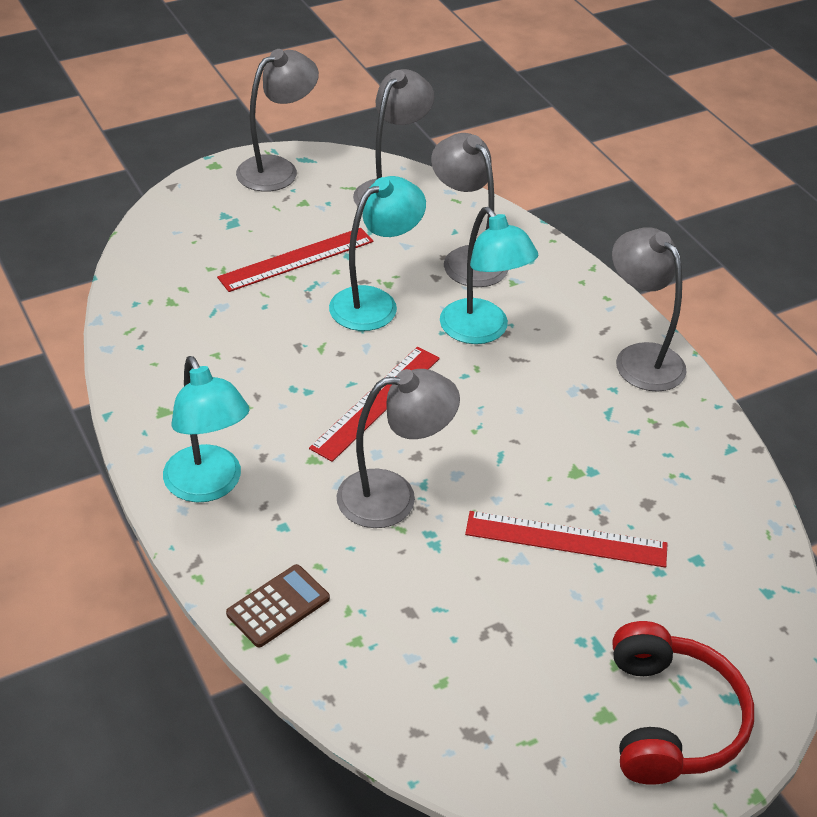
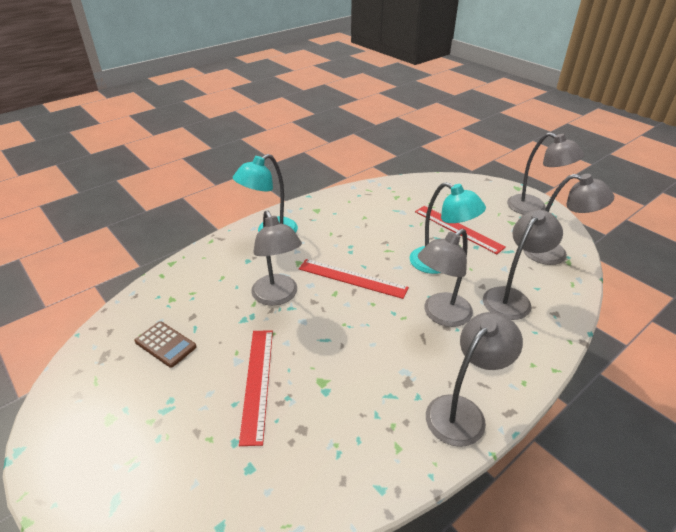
camera: 80 degrees right, 5 degrees down
brown calculator [226,564,330,647] -> brown calculator moved to [135,321,196,368]
turquoise lamp [440,207,538,344] -> grey lamp [418,229,473,327]
red headphones [613,621,754,785] -> none

